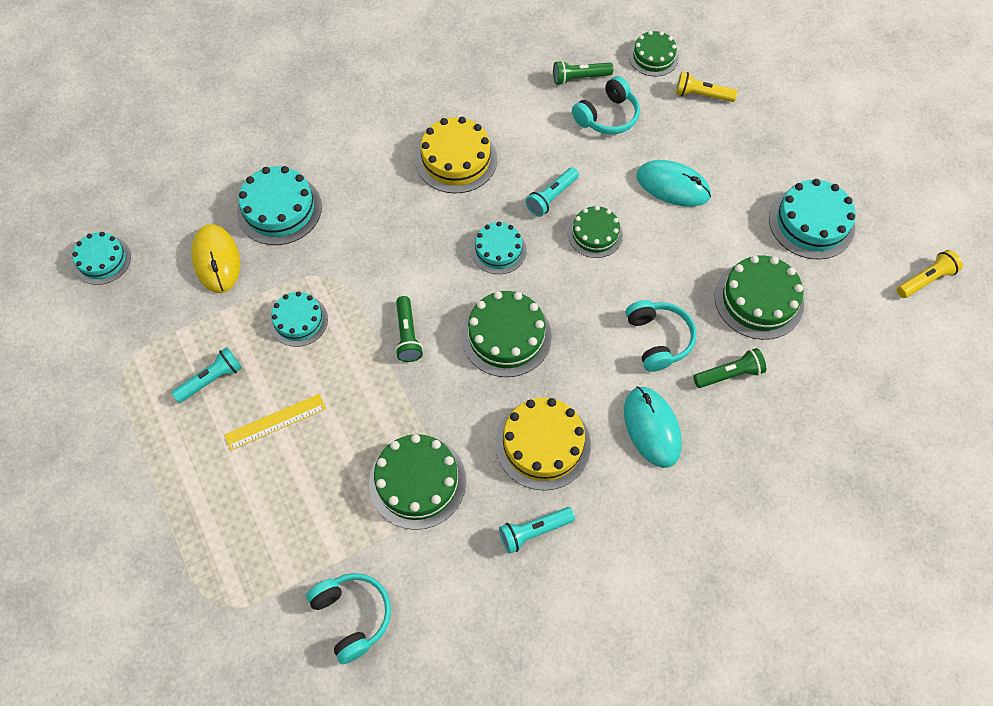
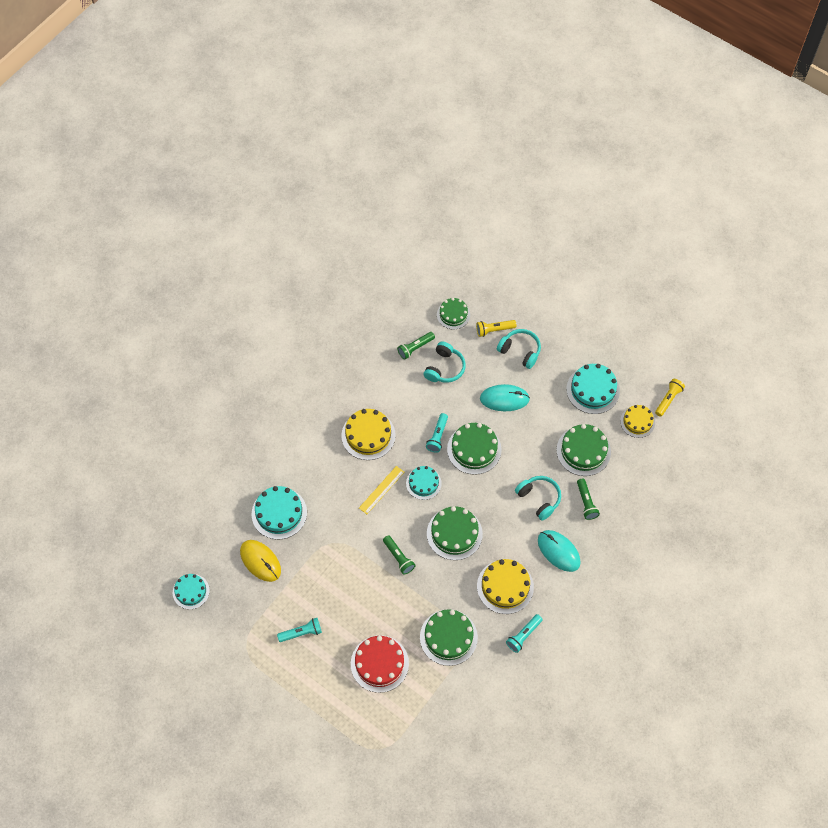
camera: 25 degrees left, 0 degrees up
turquoise flashlight [171,347,242,403] -> turquoise flashlight turned 45 degrees clockwise [277,618,322,642]
yellow ruler [224,394,326,451] -> yellow ruler moved to [359,466,404,514]
turquoise cake [270,291,328,347] -> none
turquoise headphones [306,573,391,664] -> turquoise headphones moved to [497,329,541,369]
green cake [568,206,623,258] -> green cake [447,423,502,475], size x1.55
green flashlight [693,348,766,388] -> green flashlight turned 120 degrees clockwise [577,479,600,520]
none -> red cake [351,635,409,693]
none -> yellow cake [620,405,655,438]

